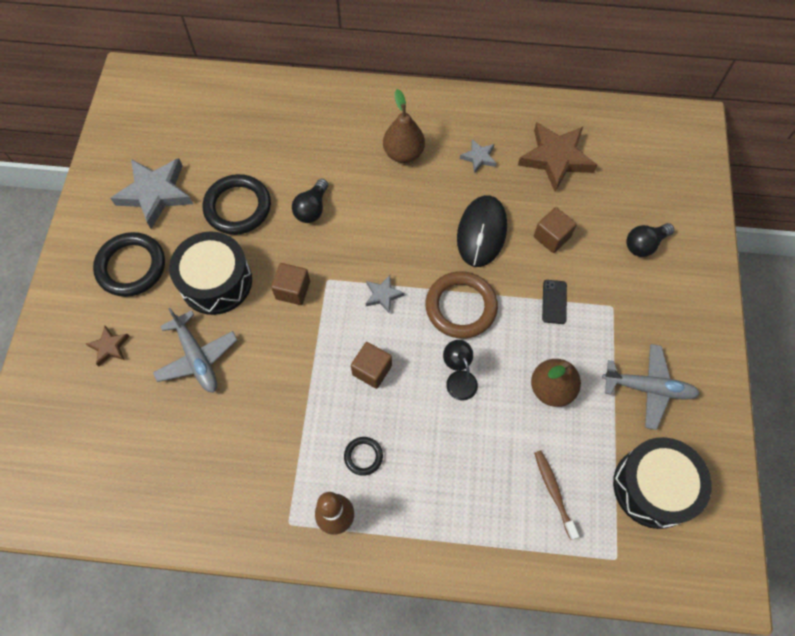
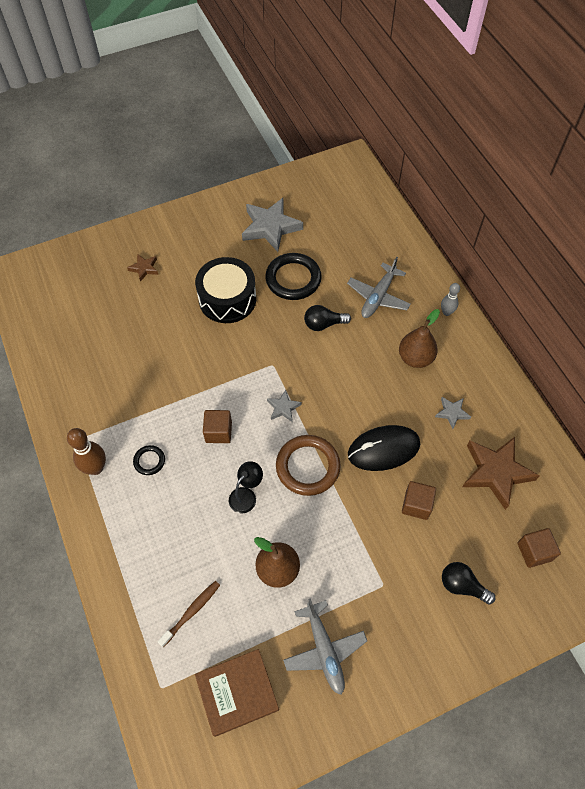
camera: 60 degrees right, 5 degrees down
black ring [93,232,165,297] -> none
grey plane [153,308,237,392] -> grey plane moved to [347,257,411,318]
brown cube [271,263,310,305] -> brown cube moved to [517,528,561,568]
black phone [542,280,567,324] -> none
black drum [613,437,712,529] -> brown book [195,649,279,737]
none -> grey bowling pin [441,283,460,316]

